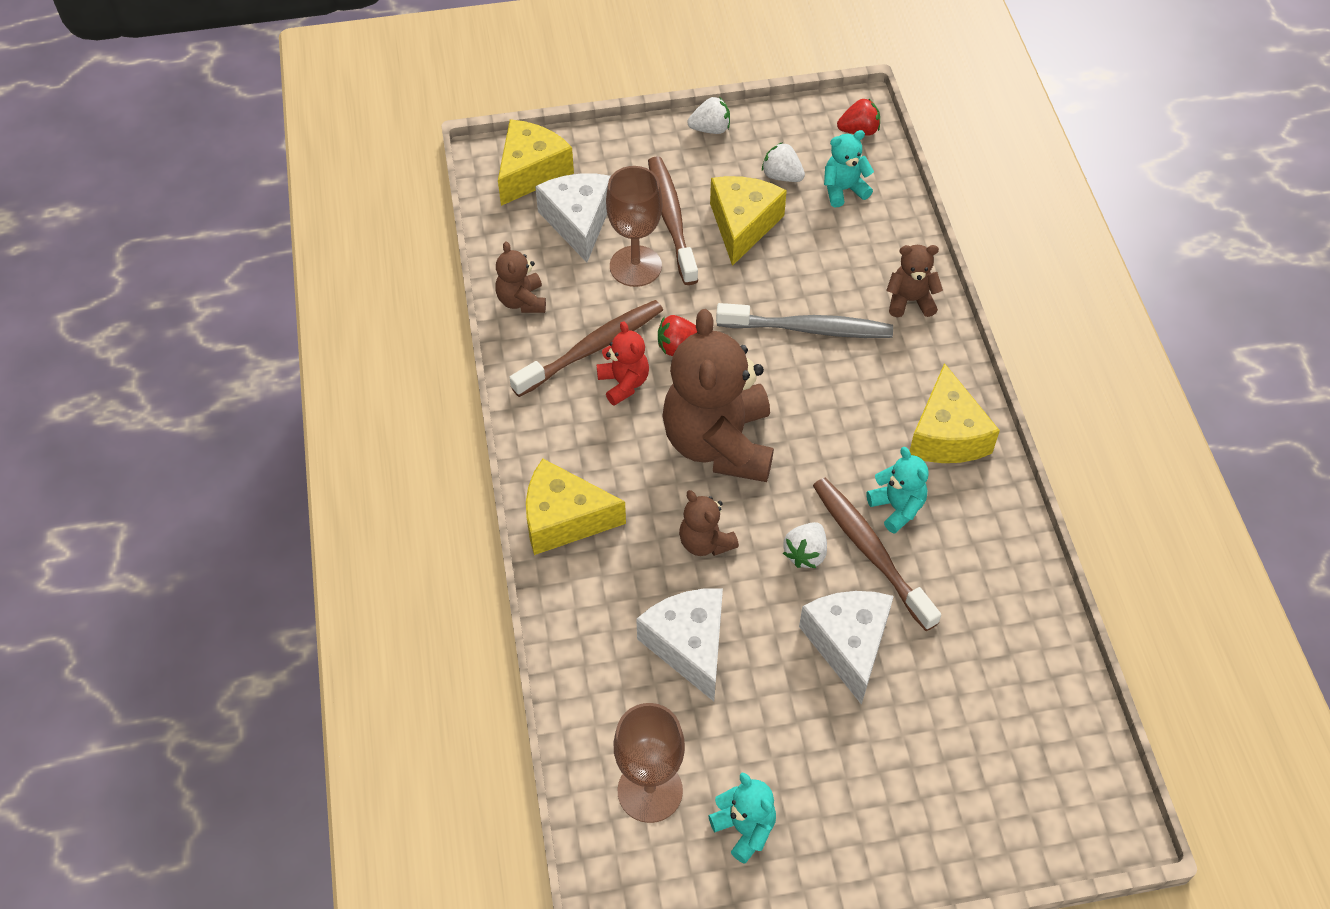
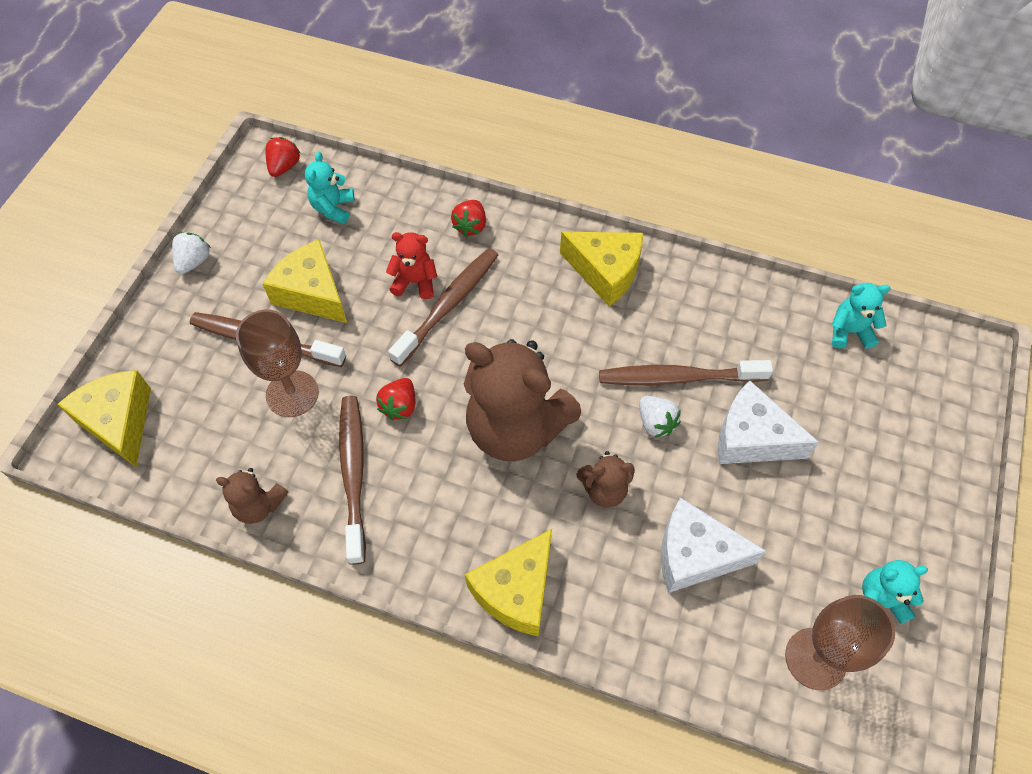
camera: 60 degrees left, 5 degrees up
white cheese [535,174,611,263] -> none
red teddy bear [597,321,649,406] -> red teddy bear moved to [386,232,437,299]
grey toothbrush [716,303,893,338] -> brown toothbrush [388,248,498,367]
white strawberry [762,142,805,182] -> none
turquoise teddy bear [866,447,929,534] -> turquoise teddy bear moved to [832,283,890,349]
brown teddy bear [886,245,943,317] -> red strawberry [451,200,486,237]

